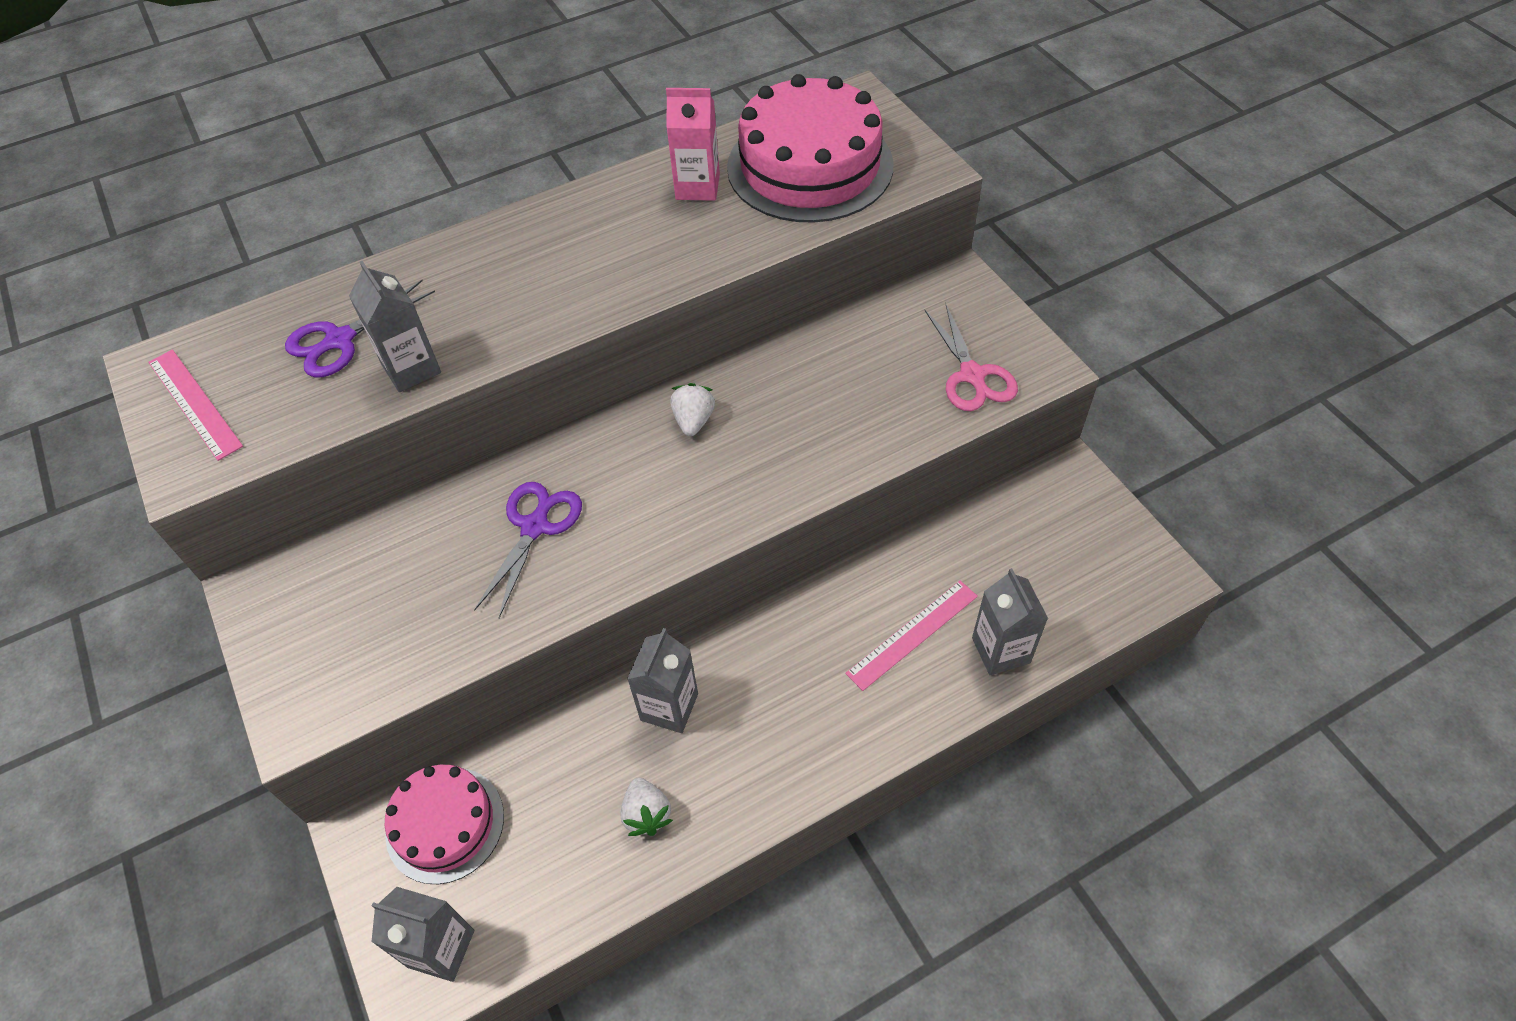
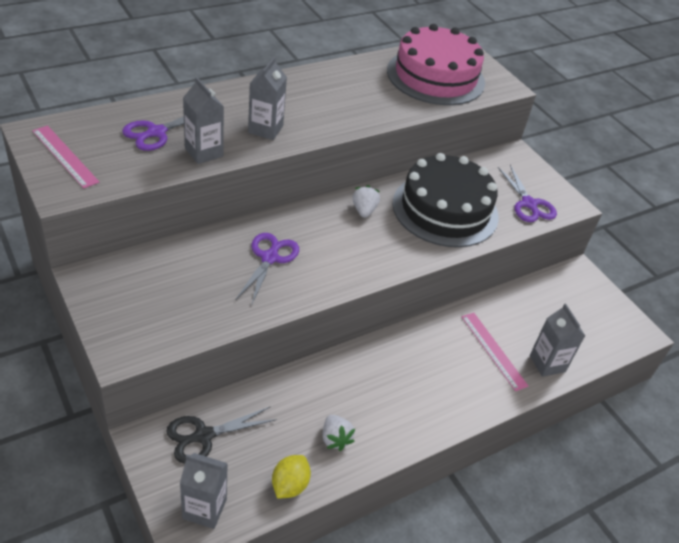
camera: 10 degrees left, 10 degrees down
pink cake [385,765,504,884] -> black scissors [166,406,277,464]
grey carton [627,628,698,733] -> grey carton moved to [248,57,287,140]
pink carton [666,88,720,201] -> none
pink ruler [845,580,978,691] -> pink ruler turned 75 degrees counterclockwise [461,313,528,391]
pink scissors [924,303,1018,411] -> purple scissors [498,165,557,222]
none -> yellow lemon [272,455,311,499]
none -> black cake [393,153,498,247]

